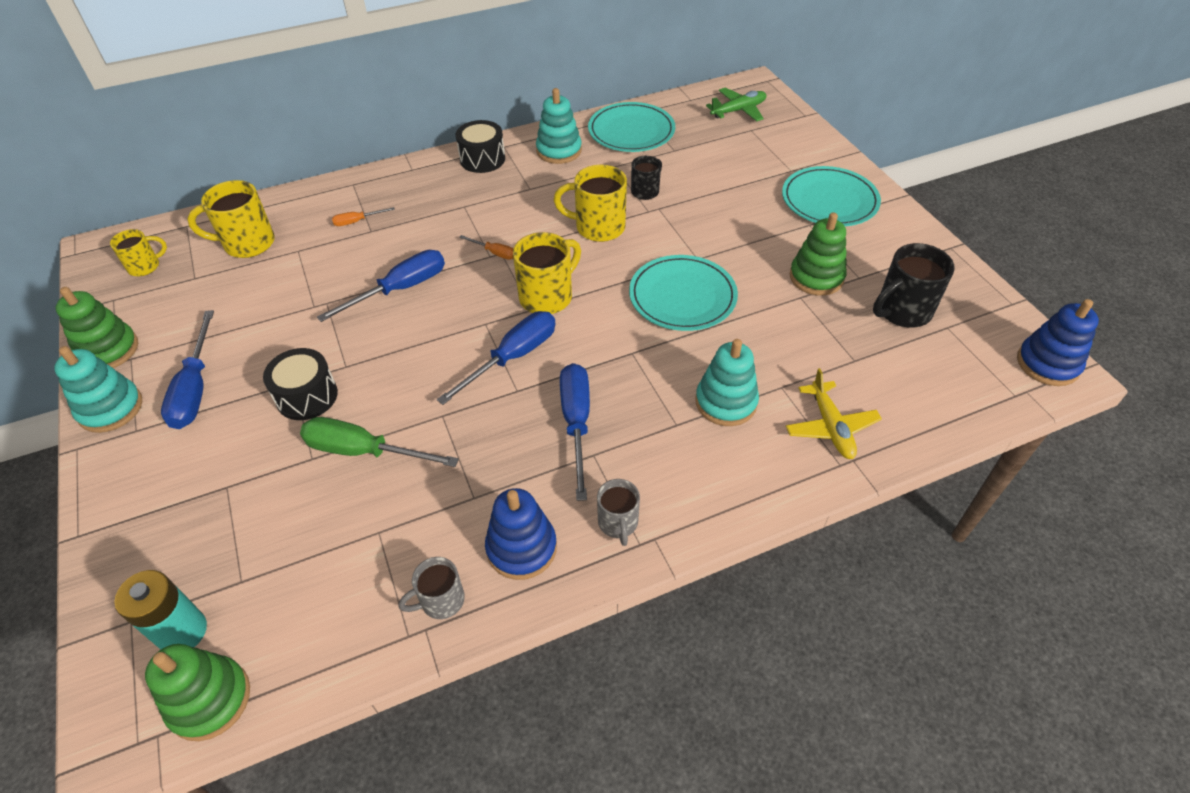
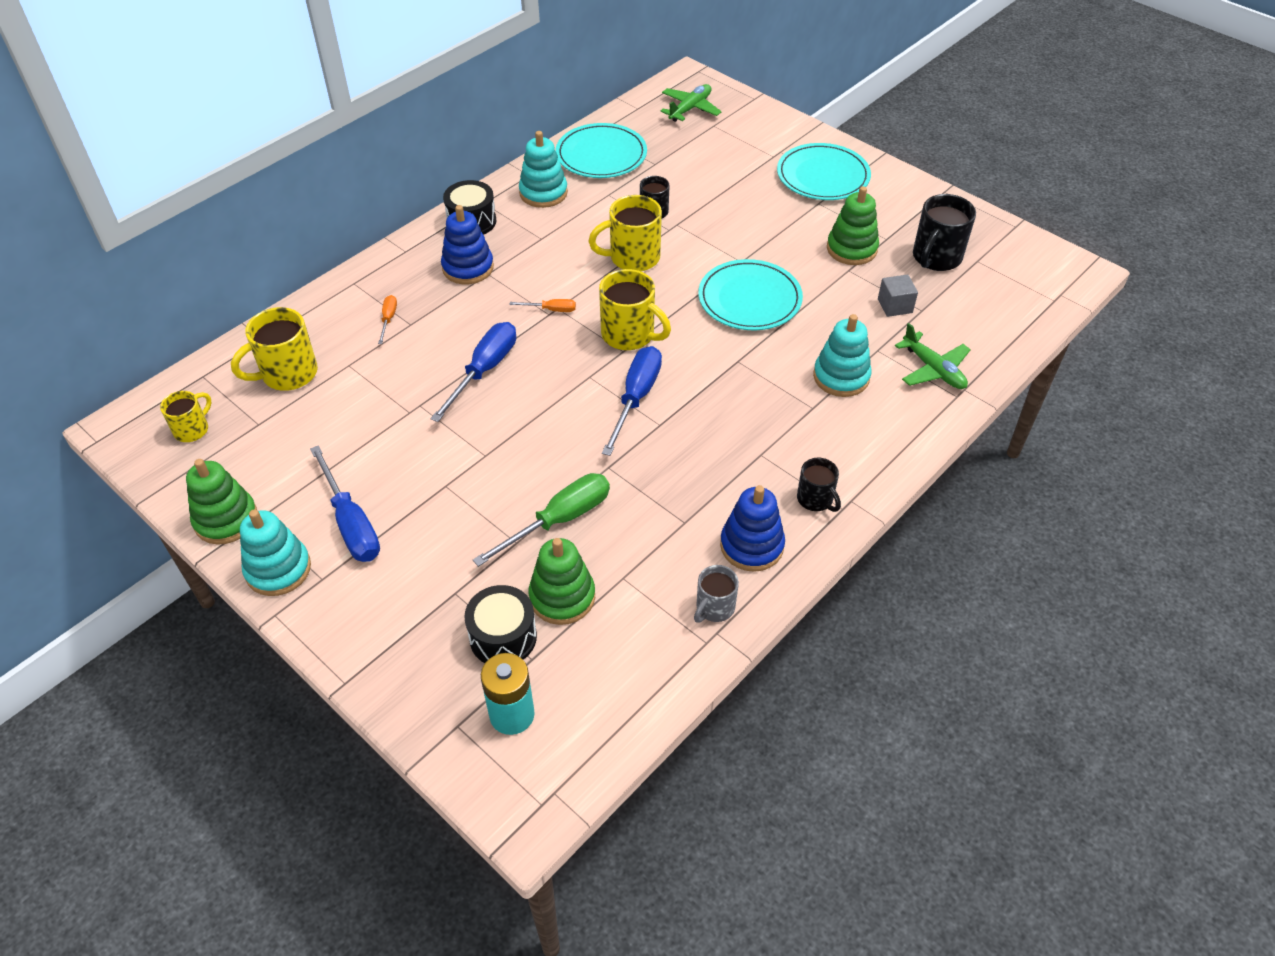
camera: 25 degrees left, 0 degrees up
green stacking toy [145,644,250,741] -> green stacking toy moved to [529,538,595,625]
black drum [263,348,338,420] -> black drum moved to [464,585,537,663]
green screwdriver [300,417,459,467] -> green screwdriver turned 150 degrees clockwise [473,473,610,567]
orange screwdriver [332,207,395,226] -> orange screwdriver turned 135 degrees clockwise [378,295,397,344]
yellow mug [513,232,581,314] -> yellow mug turned 105 degrees clockwise [599,269,671,350]
blue screwdriver [560,363,590,501] -> none
grey mug [597,479,640,546] -> black mug [797,458,841,512]
yellow plane [786,368,882,459] -> green plane [895,323,971,389]
blue stacking toy [1017,299,1099,386] -> blue stacking toy moved to [441,205,494,284]
none -> grey cube [878,274,918,317]

